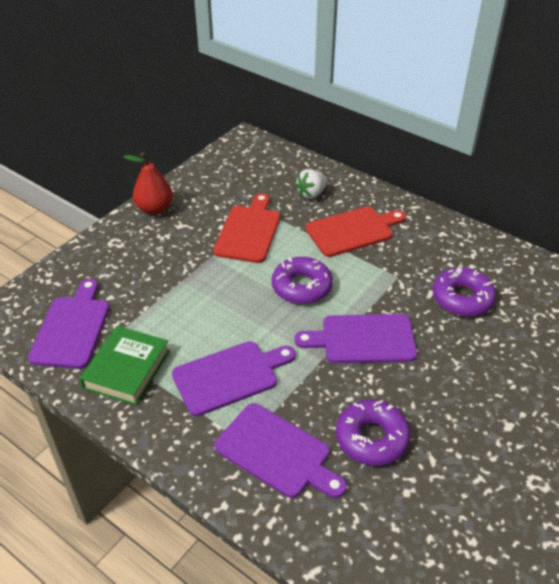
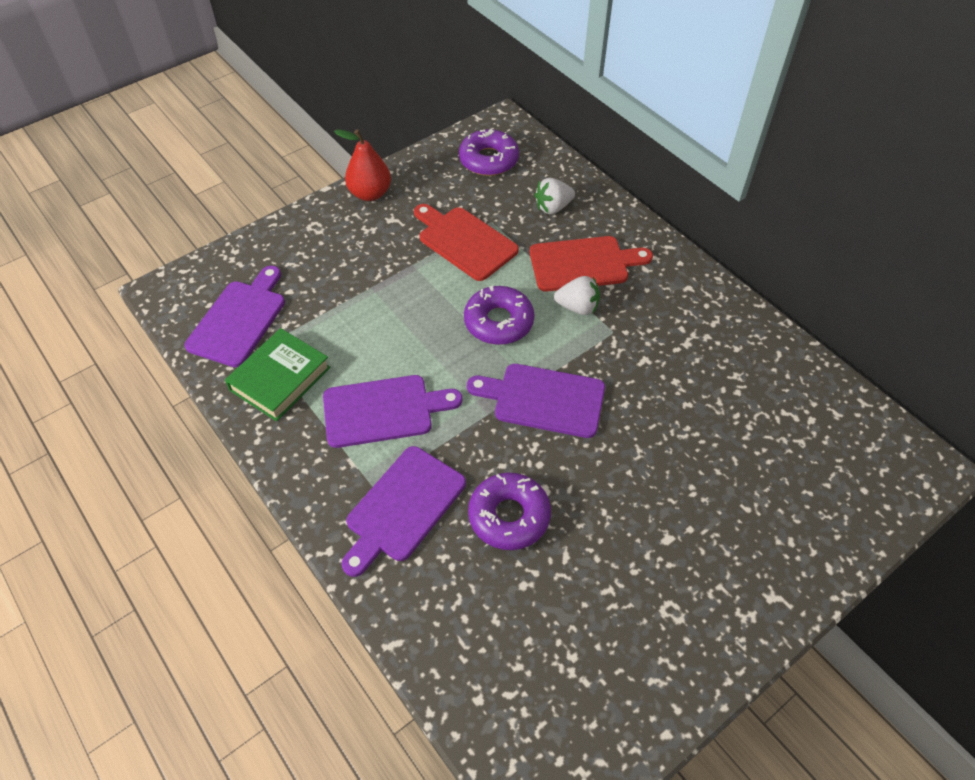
camera: 15 degrees right, 10 degrees up
red cutting board [213,193,280,263] -> red cutting board turned 75 degrees counterclockwise [414,204,519,281]
purple cutting board [214,403,347,498] -> purple cutting board turned 75 degrees clockwise [341,446,466,577]
purple donut [433,267,496,316] -> purple donut moved to [459,129,519,176]
none -> white strawberry [554,276,600,315]

